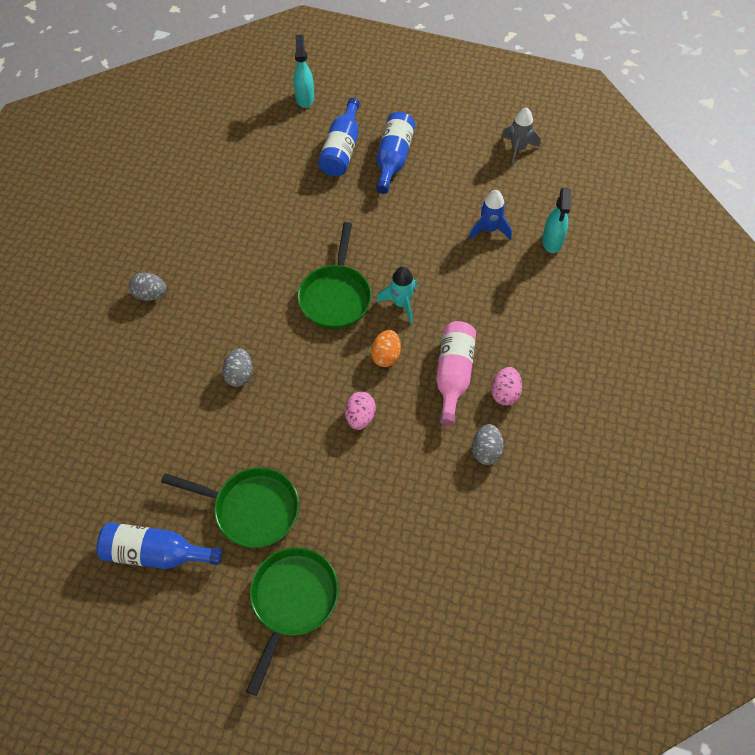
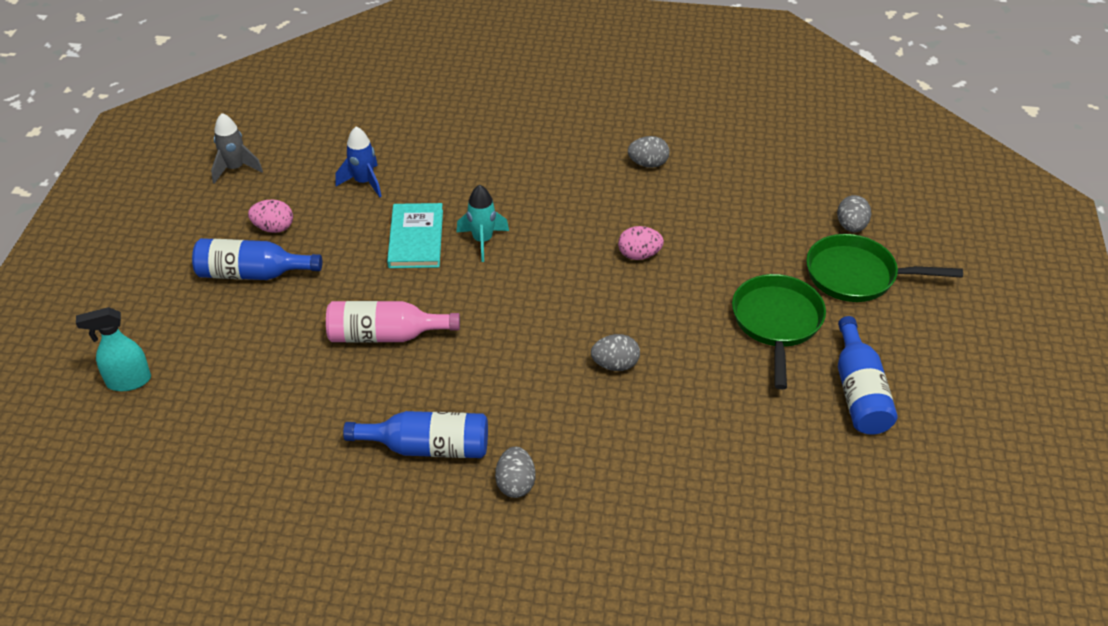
camera: 100 degrees left, 15 degrees down
green pan [298,222,372,329] -> none
blue bottle [318,98,360,176] -> blue bottle moved to [343,411,488,458]
orange egg [371,330,401,367] -> none
pink bottle [436,321,476,426] -> pink bottle moved to [326,301,460,343]
pink egg [491,367,522,406] -> pink egg moved to [248,200,293,233]
turquoise spray bottle [542,188,571,253] -> none
none -> turquoise book [387,203,443,268]
none -> grey egg [837,195,871,232]

